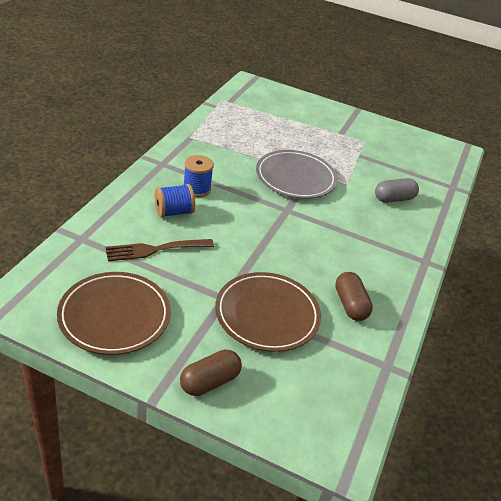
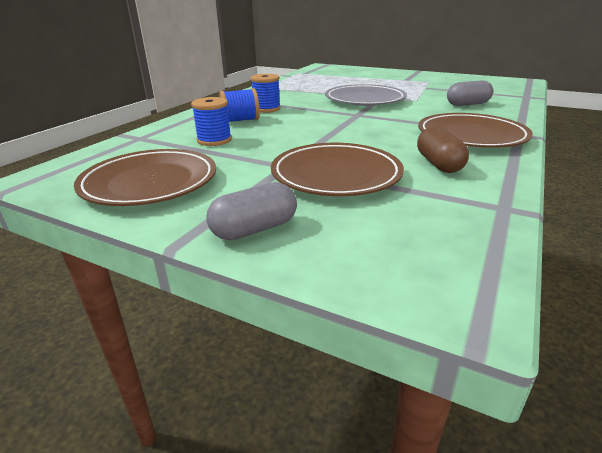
camera: 10 degrees right, 10 degrees down
brown fork [106,239,214,261] -> blue spool [191,97,232,146]
brown capsule [180,350,242,396] -> grey capsule [206,182,297,240]
none -> brown plate [418,113,533,148]

